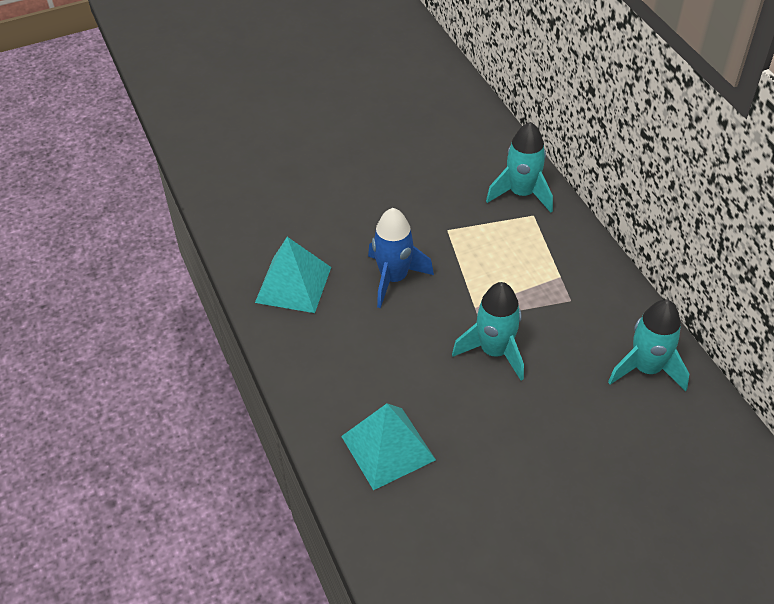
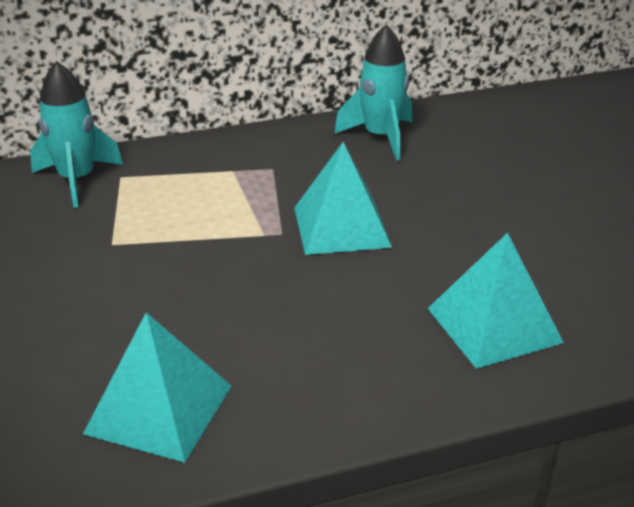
camera: 85 degrees left, 15 degrees down
blue rocket [368,208,434,308] -> none
turquoise rocket [452,282,524,381] -> turquoise pyramid [294,142,392,255]

